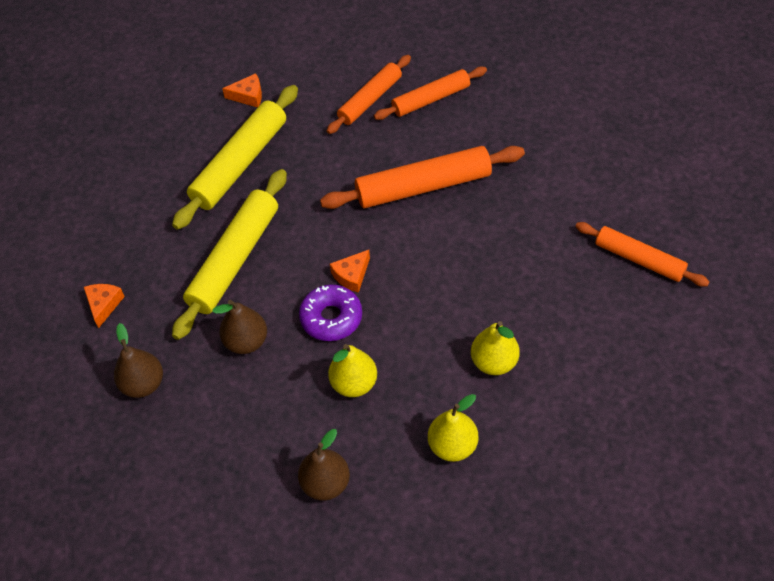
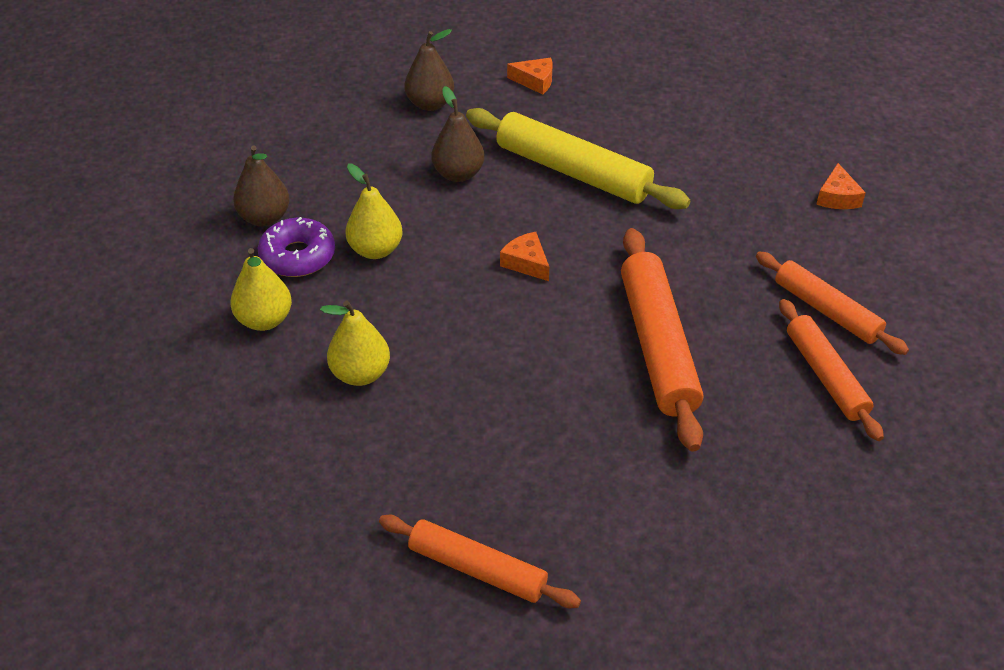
camera: 95 degrees right, 10 degrees down
yellow rolling pin [172,85,298,230] -> none
purple donut [299,284,362,341] -> purple donut moved to [258,217,335,277]
orange rolling pin [575,222,709,287] -> orange rolling pin turned 75 degrees clockwise [379,515,581,608]

